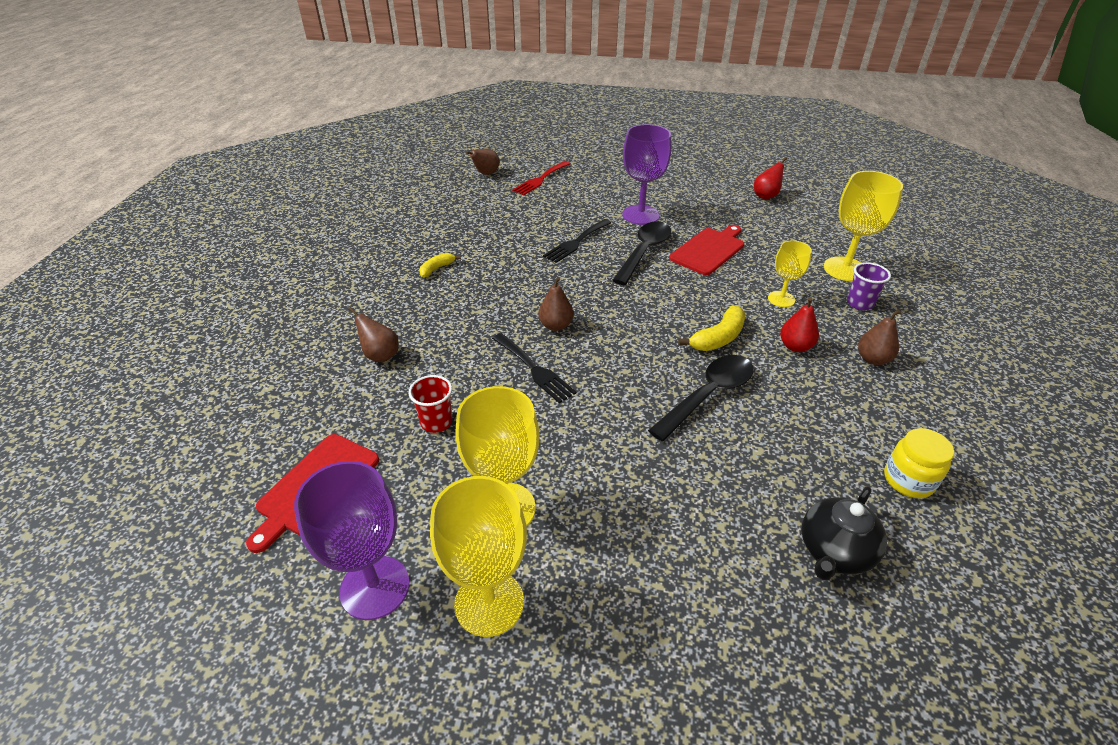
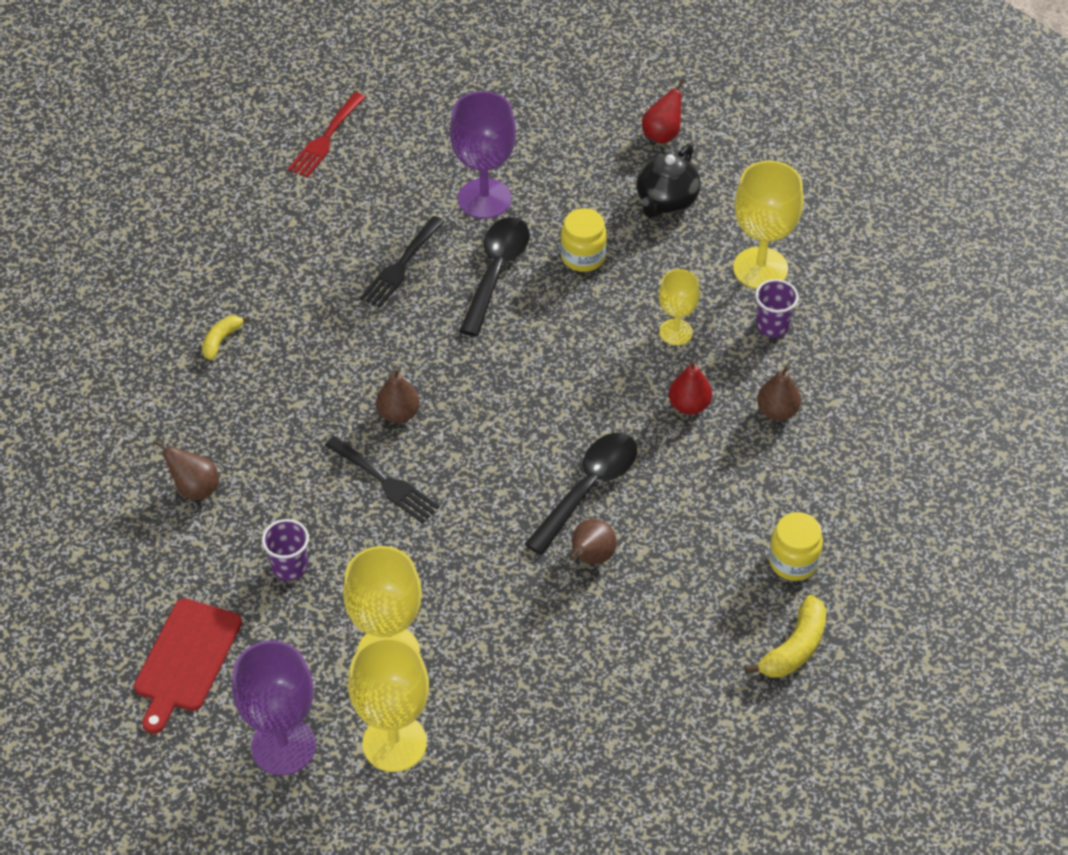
camera: 10 degrees left, 10 degrees up
red cup [408,375,452,433] -> purple cup [262,519,309,581]
brown pear [466,148,499,175] -> brown pear moved to [570,519,617,564]
red cutting board [669,225,744,275] -> yellow jar [560,208,607,272]
yellow banana [679,305,745,351] -> yellow banana moved to [745,595,826,677]
black teapot [802,486,887,580] -> black teapot moved to [636,144,701,218]

